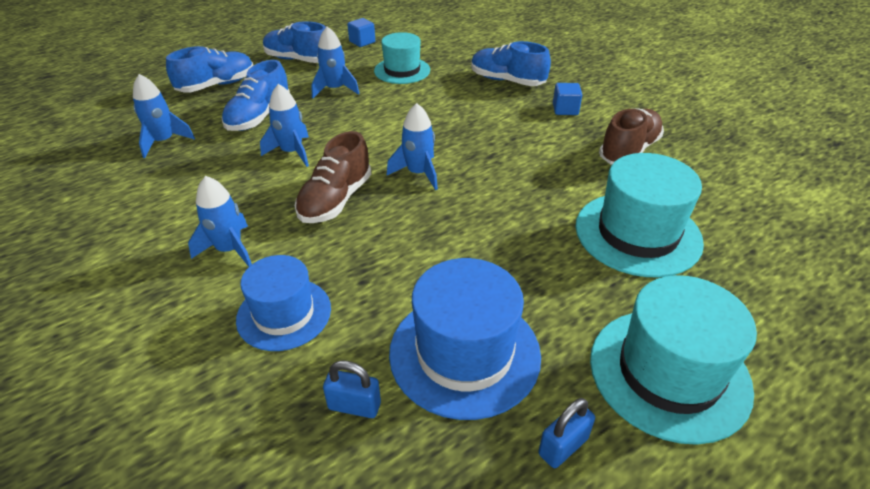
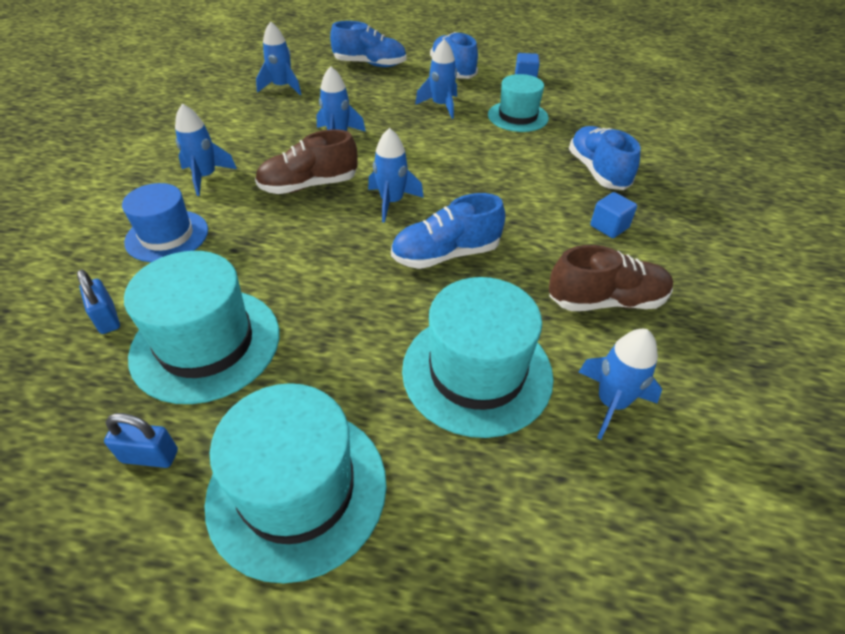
camera: 45 degrees right, 5 degrees up
blue shoe [222,60,290,131] -> blue shoe moved to [391,193,505,269]
blue hat [389,258,541,420] -> turquoise hat [124,251,279,404]
none -> blue rocket [579,329,662,440]

